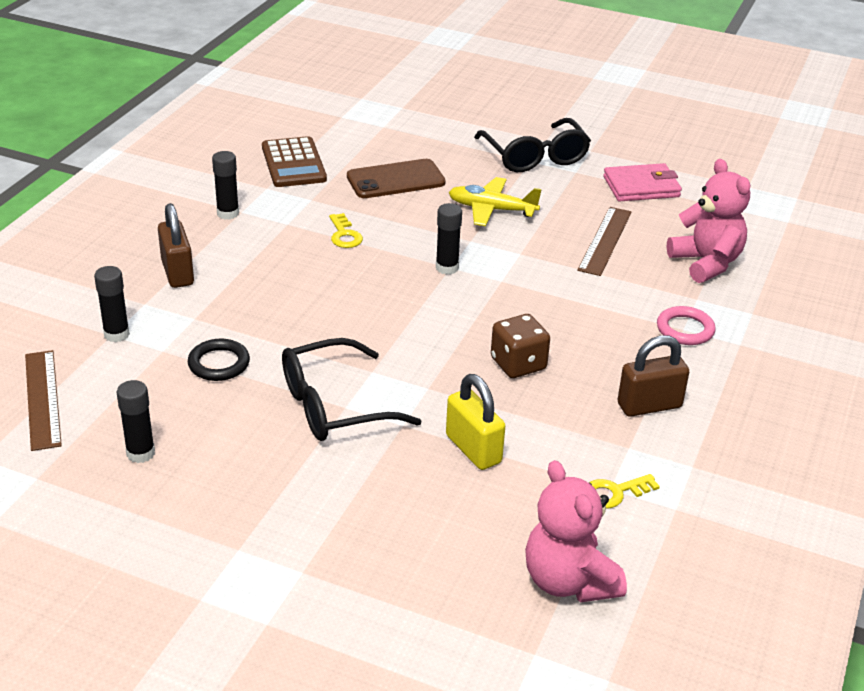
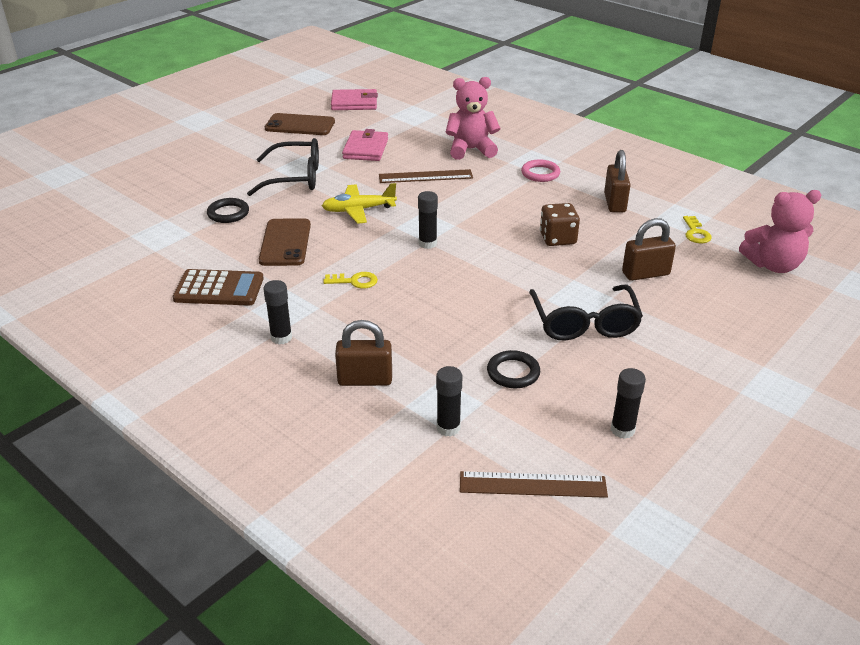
camera: 70 degrees left, 0 degrees up
yellow padlock [446,374,505,470] -> brown padlock [622,218,676,281]
yellow plane [449,177,542,226] -> yellow plane turned 45 degrees clockwise [322,183,397,224]
brown ruler [577,207,632,276] -> brown ruler turned 45 degrees counterclockwise [379,169,473,183]
none -> black ring [207,198,249,223]
none -> brown phone [265,113,335,135]
none -> pink wallet [331,89,378,110]

